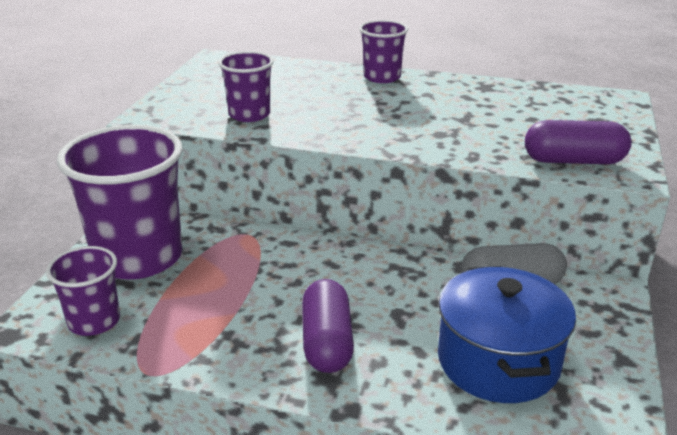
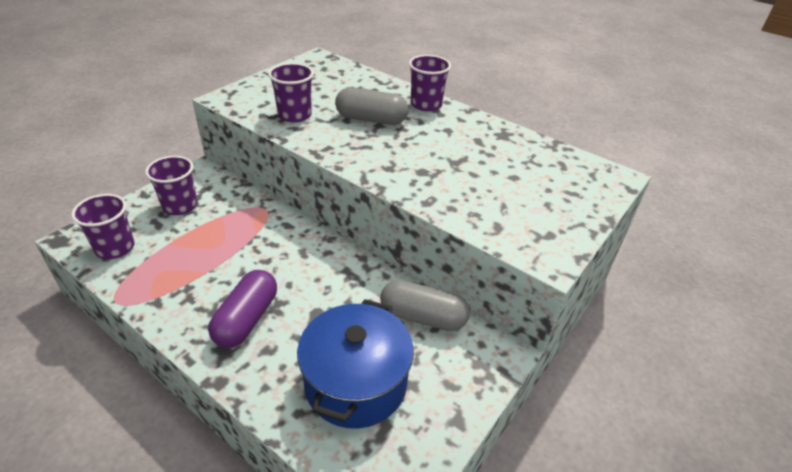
camera: 20 degrees right, 10 degrees up
purple cup [57,125,183,279] -> purple cup [145,156,197,215], size x0.52
purple capsule [525,120,632,164] -> none
none -> grey capsule [335,87,408,125]

